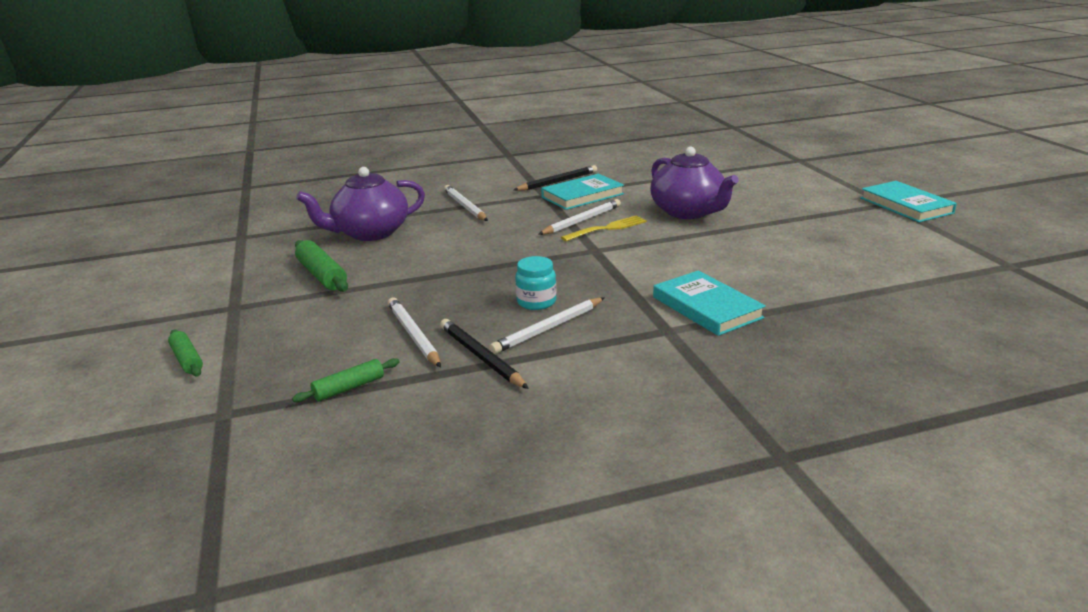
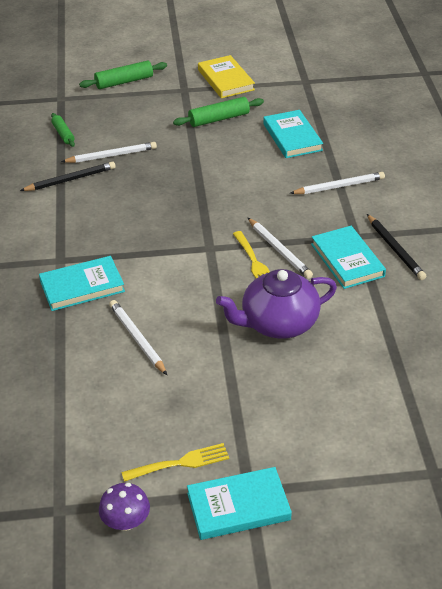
camera: 100 degrees right, 15 degrees up
green rolling pin [168,329,203,377] -> green rolling pin [79,60,167,89], size x1.56
purple teapot [296,167,425,241] -> turquoise book [263,110,323,158]
white pencil [489,297,605,354] -> white pencil moved to [109,300,167,375]
turquoise jar [515,256,556,310] -> none
none -> purple mushroom [99,483,150,531]
none -> yellow fork [121,443,229,482]
none -> yellow book [198,55,255,98]

